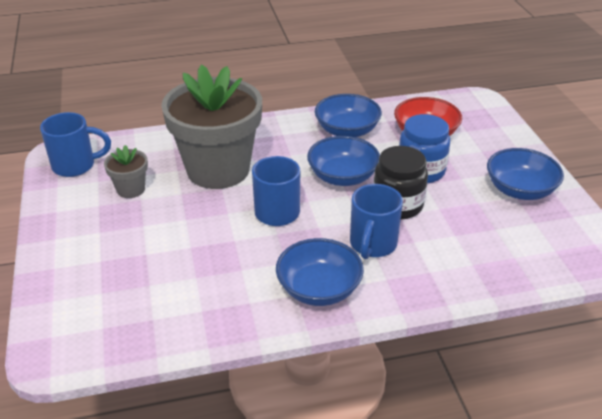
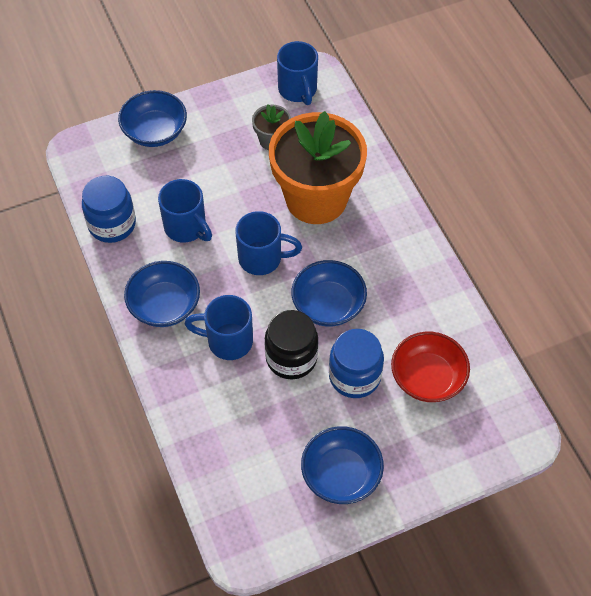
camera: 80 degrees right, 20 degrees up
grey flower pot [161,64,262,189] -> orange flower pot [269,111,367,224]
blue bowl [315,94,382,137] -> blue bowl moved to [118,90,187,147]
none -> blue jar [82,176,136,243]
none -> blue mug [158,179,212,243]

